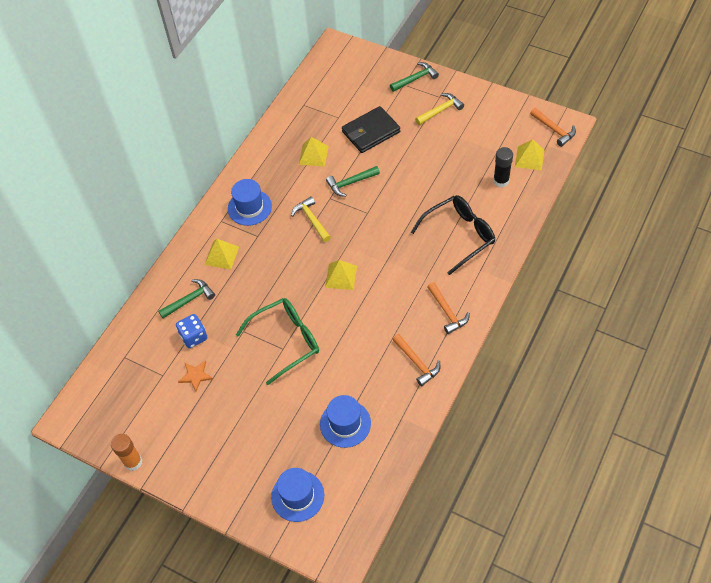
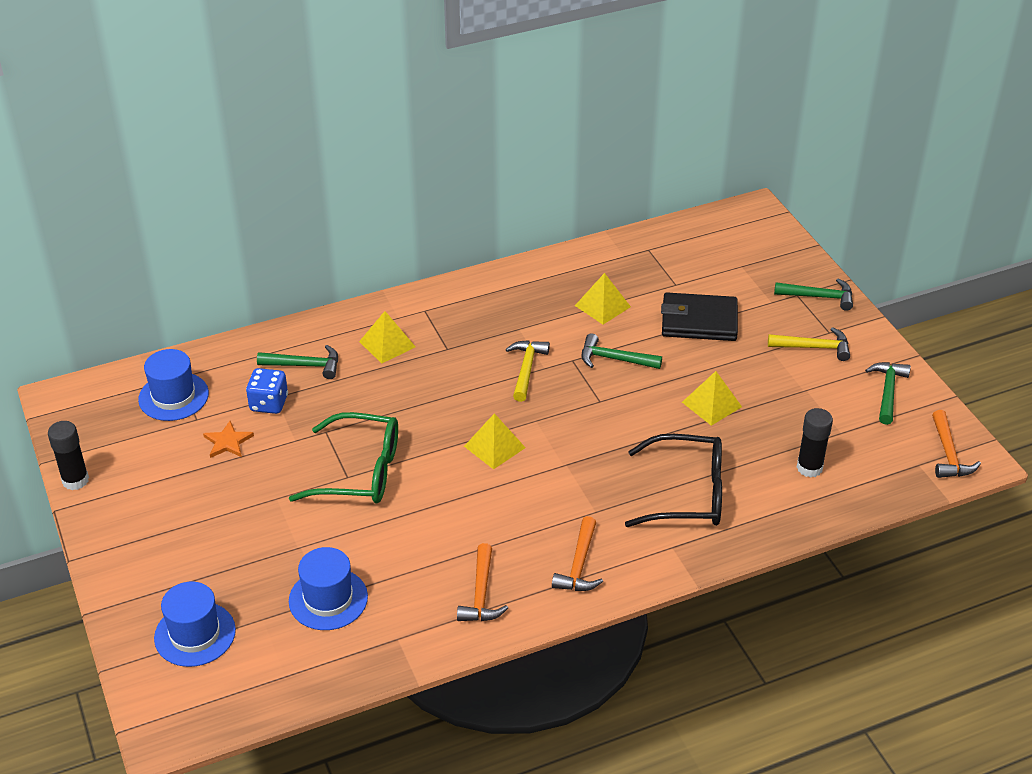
camera: 35 degrees right, 15 degrees down
orange glue stick [111,434,142,471] -> black glue stick [48,421,89,490]
blue hat [228,179,272,226] -> blue hat moved to [138,349,209,421]
yellow pyramid [515,140,544,170] -> yellow pyramid moved to [682,371,742,426]
none -> green hammer [865,362,911,425]

